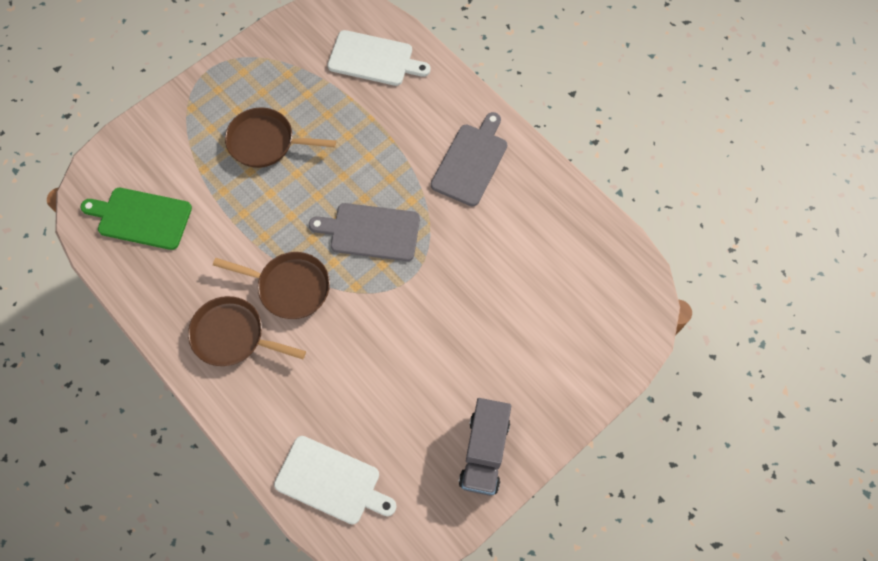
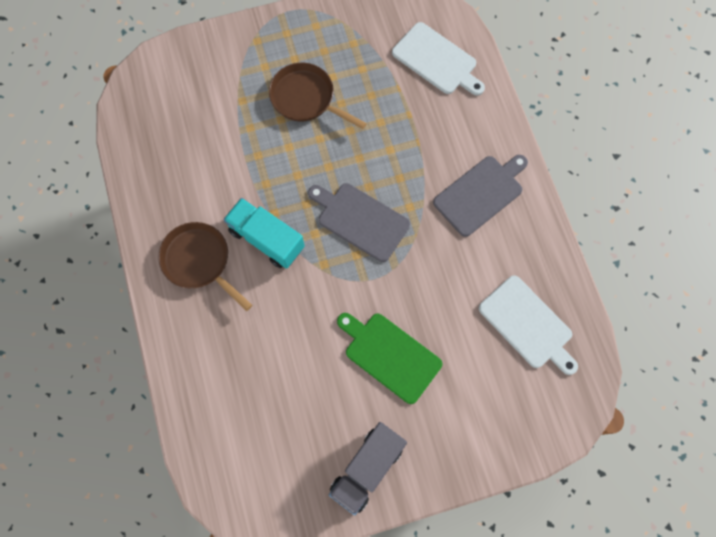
camera: 25 degrees right, 5 degrees up
green cutting board [80,188,192,250] -> green cutting board moved to [337,313,442,404]
brown pan [213,252,330,319] -> turquoise truck [223,198,305,269]
white cutting board [274,436,397,524] -> white cutting board moved to [479,275,578,375]

